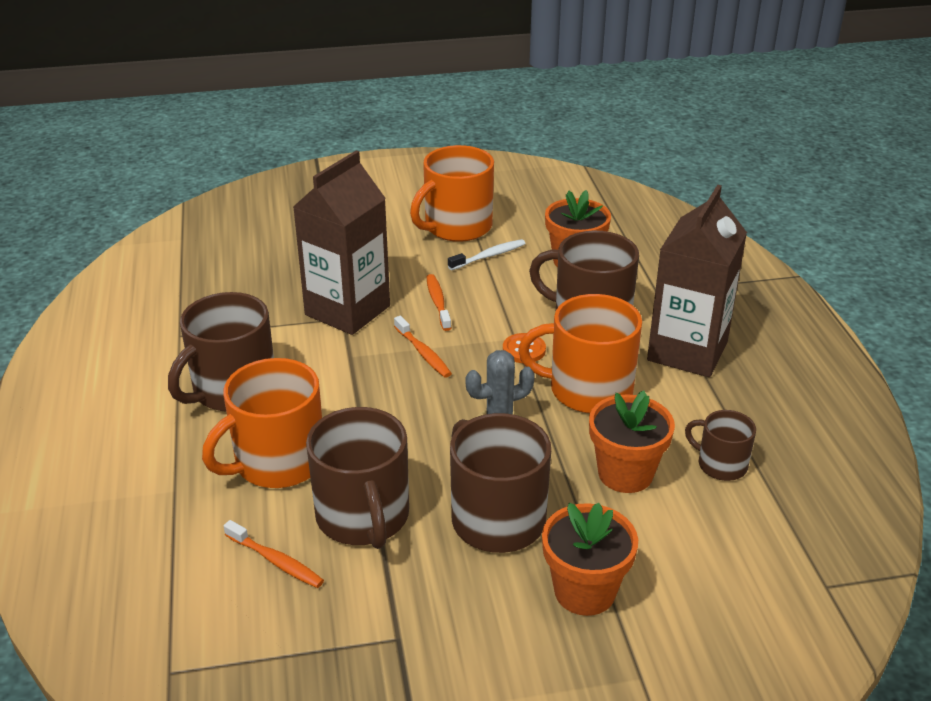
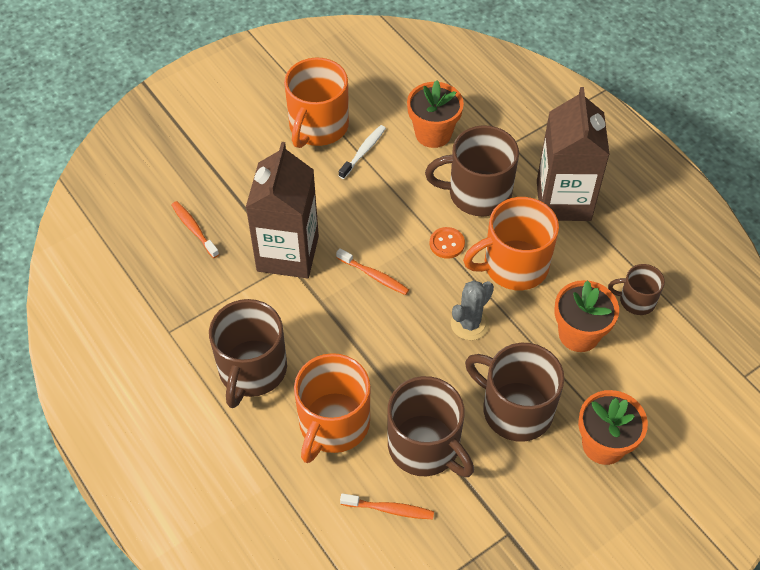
camera: 25 degrees left, 20 degrees up
orange toothbrush [427,274,451,331] -> orange toothbrush moved to [172,201,219,258]

